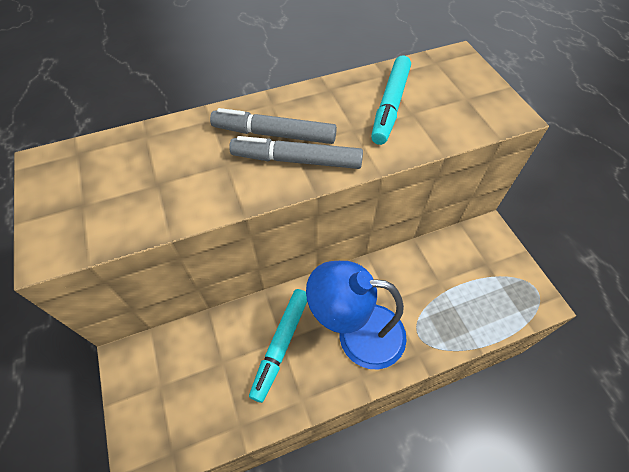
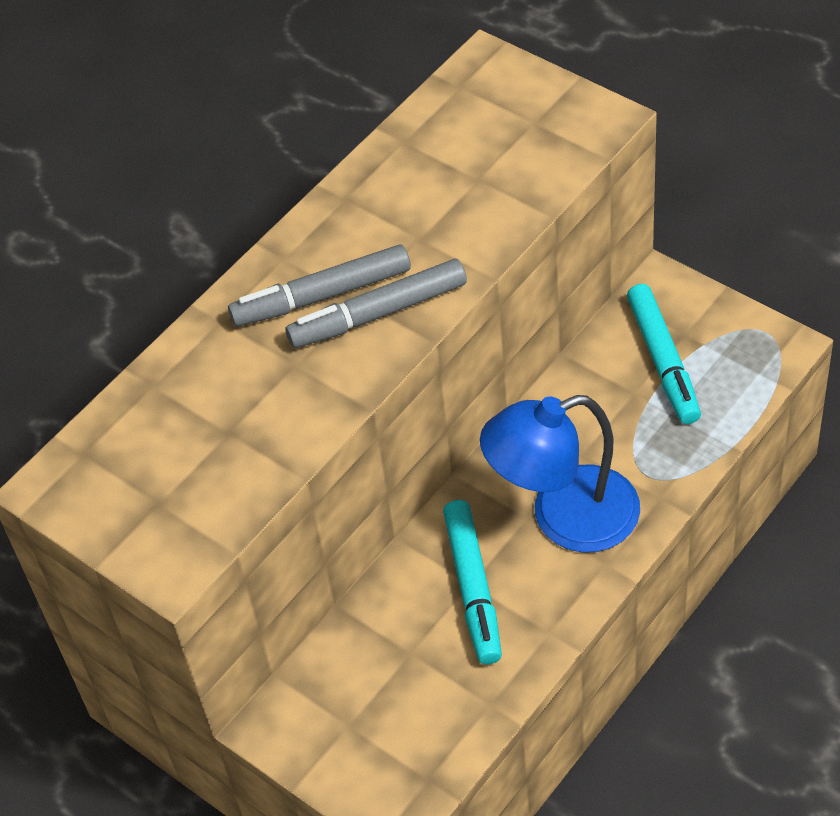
camera: 25 degrees left, 5 degrees down
turquoise marker [371,56,411,145] -> turquoise marker moved to [627,284,701,424]

